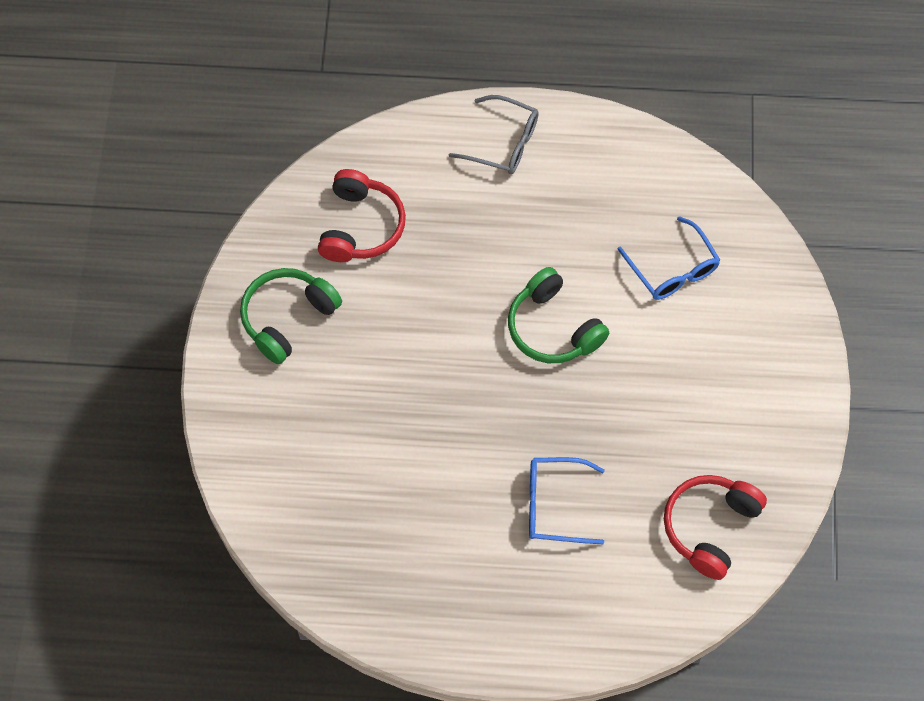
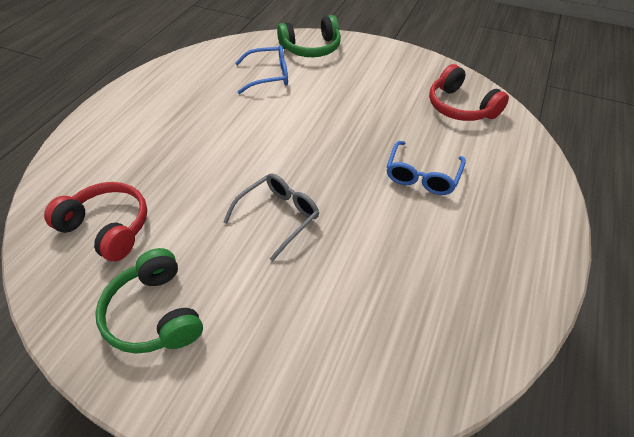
camera: 70 degrees left, 15 degrees down
grey glasses [449,95,539,174] -> grey glasses moved to [223,173,319,261]
green headphones [508,267,609,363] -> green headphones moved to [277,15,341,57]

